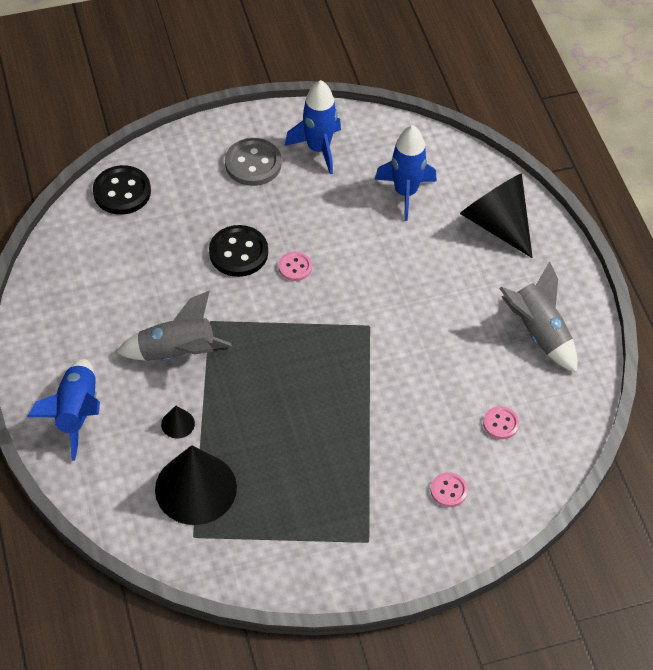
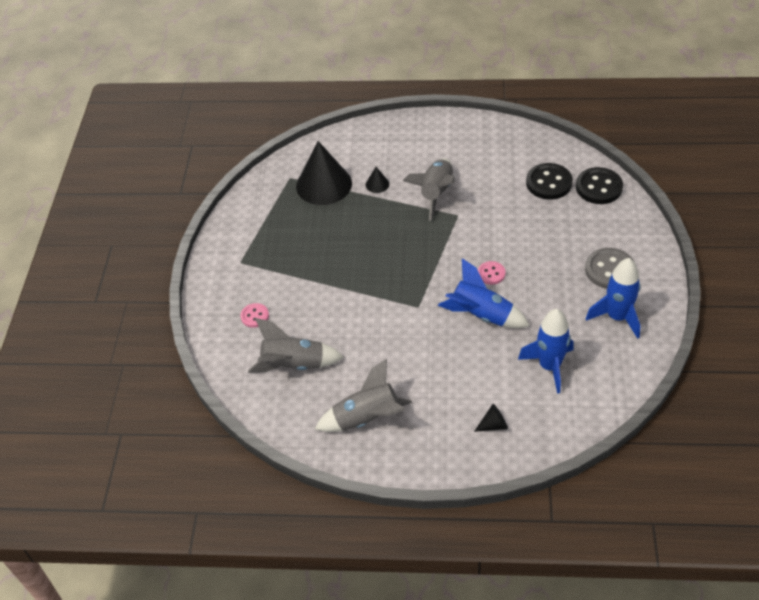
camera: 115 degrees right, 5 degrees down
blue rocket [28,359,100,461] -> blue rocket moved to [438,258,530,328]
black button [209,225,268,277] -> black button moved to [526,163,573,200]
black cone [460,173,533,258] -> black cone [474,404,508,432], size x0.42
pink button [483,406,519,439] -> grey rocket [248,318,344,373]

